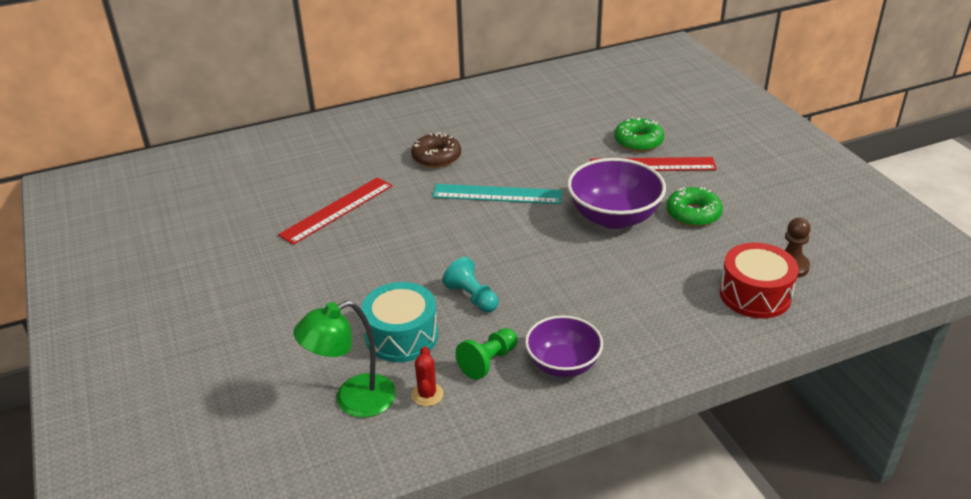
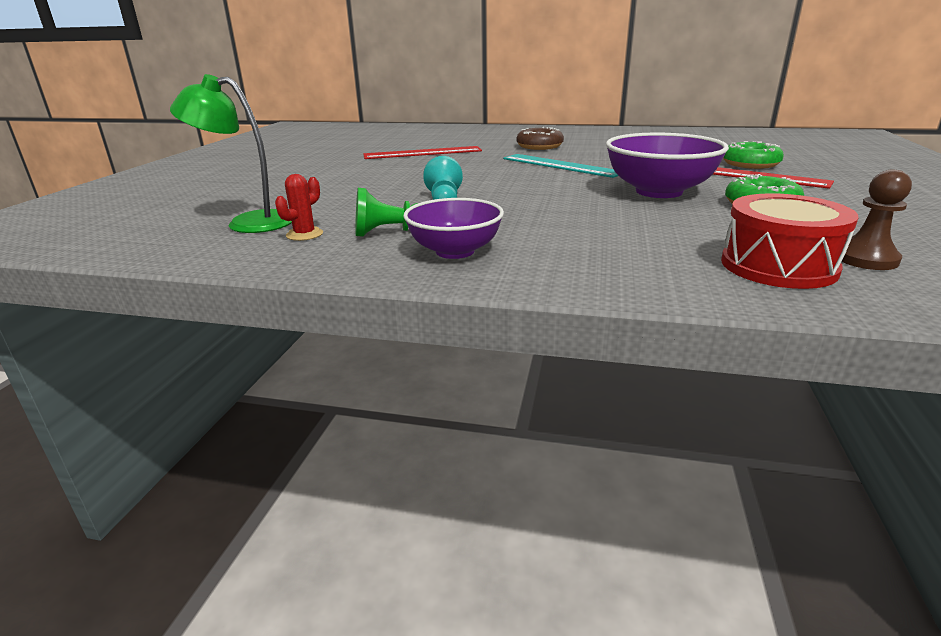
camera: 35 degrees right, 10 degrees down
turquoise drum [361,282,438,362] -> none

